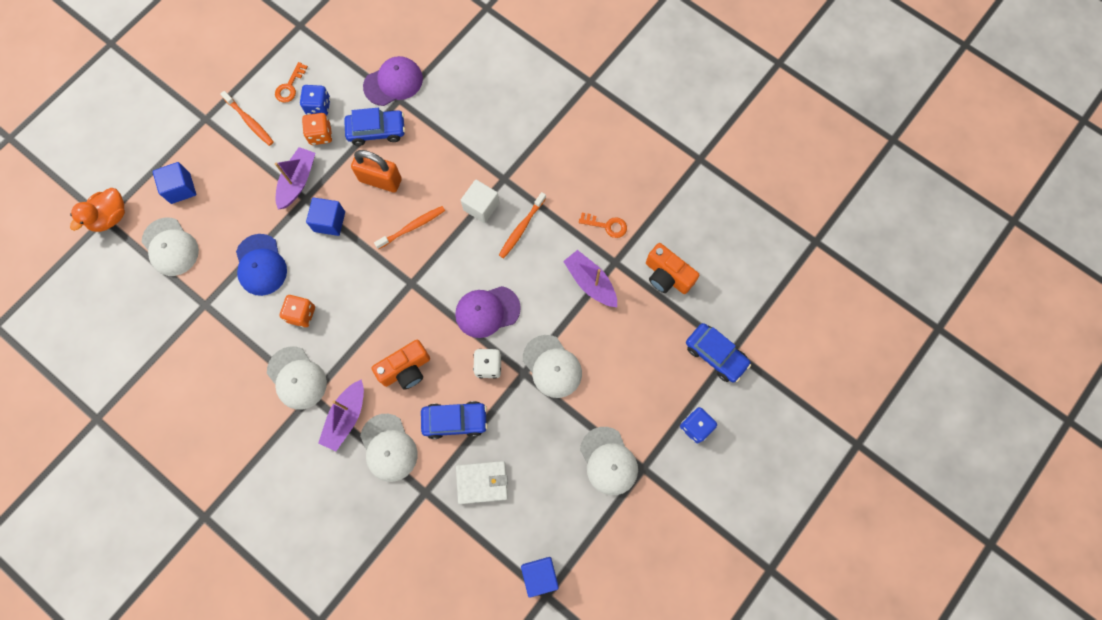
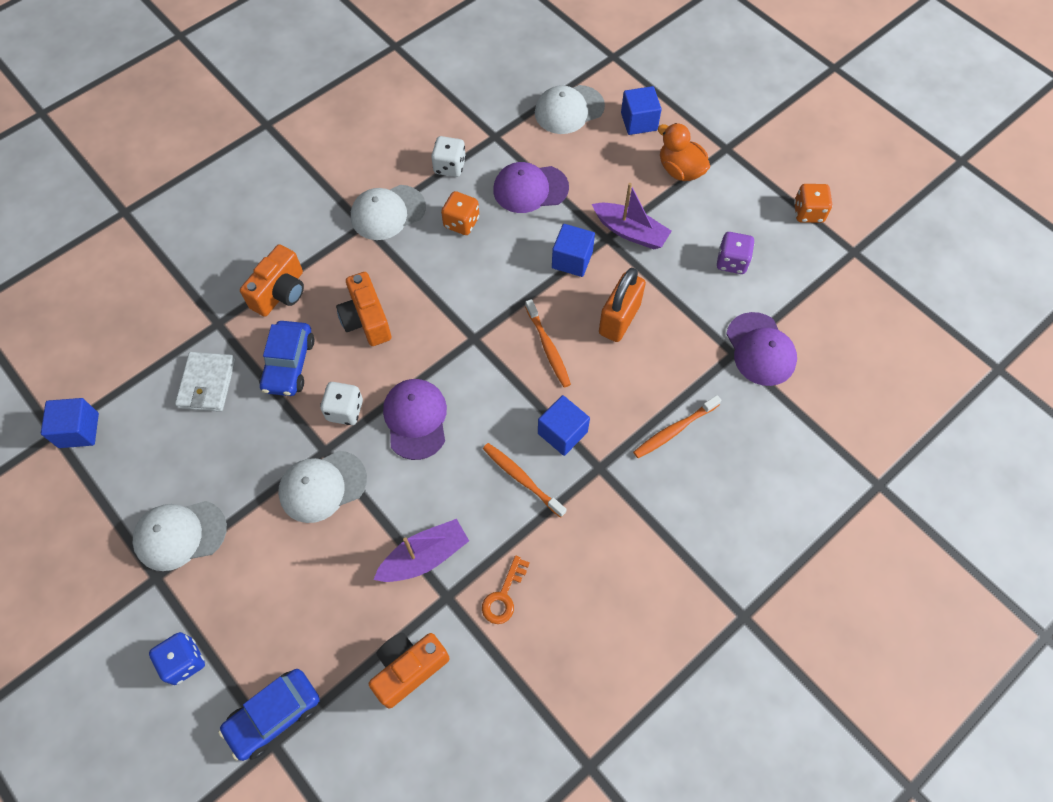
camera: 100 degrees right, 10 degrees down
orange duck [70,188,125,232] -> orange duck moved to [658,123,710,181]
orange toothbrush [220,91,274,146] -> orange toothbrush moved to [633,395,722,458]
blue cap [236,234,287,296] -> purple cap [493,162,569,213]
orange key [275,62,308,103] -> none
blue dice [300,85,330,116] -> purple dice [717,232,755,274]
orange dice [302,113,332,145] -> orange dice moved to [794,184,833,223]
purple boat [318,379,364,451] -> none
blue car [344,108,405,146] -> none
white cap [360,414,418,482] -> orange camera [240,244,304,317]
white cube [461,179,499,223] -> blue cube [538,395,590,456]
none -> white dice [431,136,466,177]

